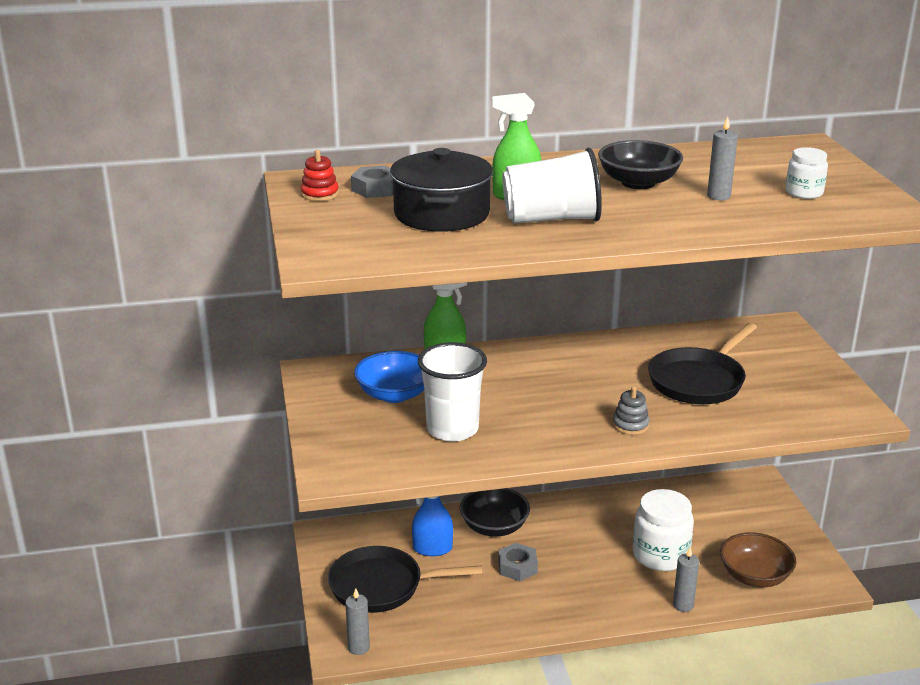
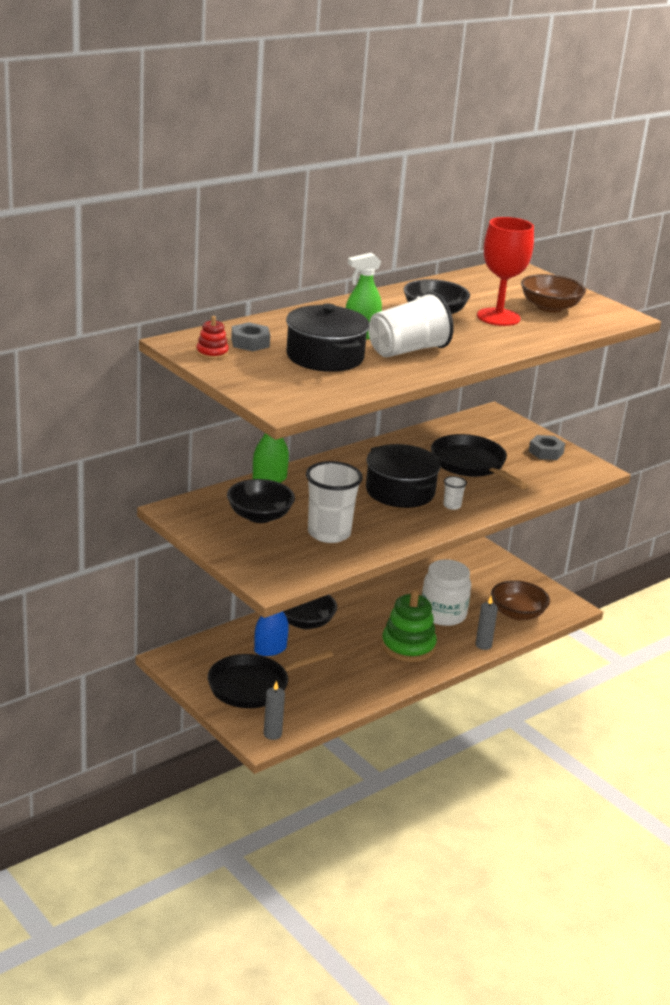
camera: 30 degrees left, 0 degrees up
blue bowl [354,351,424,403] -> black bowl [227,479,295,523]
grey nut [498,543,538,581] -> grey nut moved to [529,435,565,460]
grey stacking toy [613,386,650,435] -> white cup [443,476,467,510]
black pan [648,323,757,404] -> black pan turned 135 degrees clockwise [431,434,528,489]
grey candle [707,116,738,200] -> red goblet [477,217,534,326]
white jar [786,147,828,199] -> brown bowl [521,274,586,313]
none -> black pot [366,444,441,508]
none -> green stacking toy [381,589,437,662]

